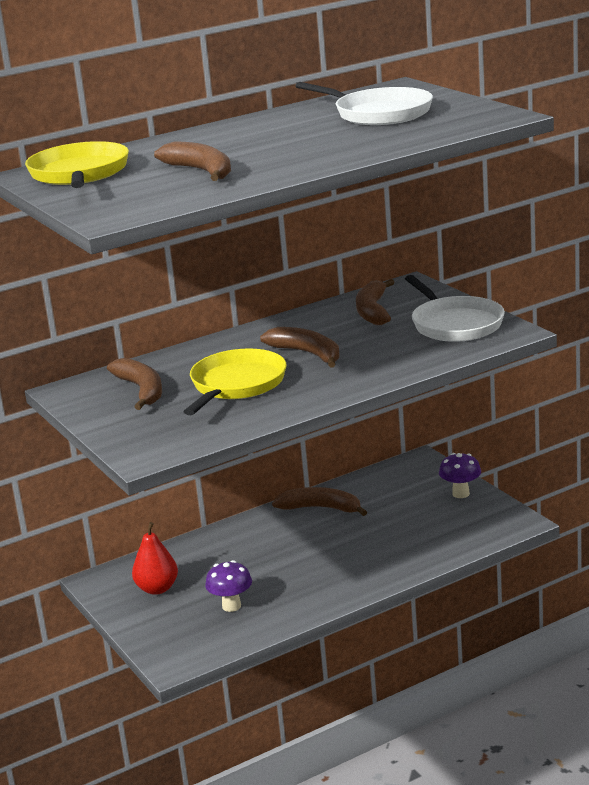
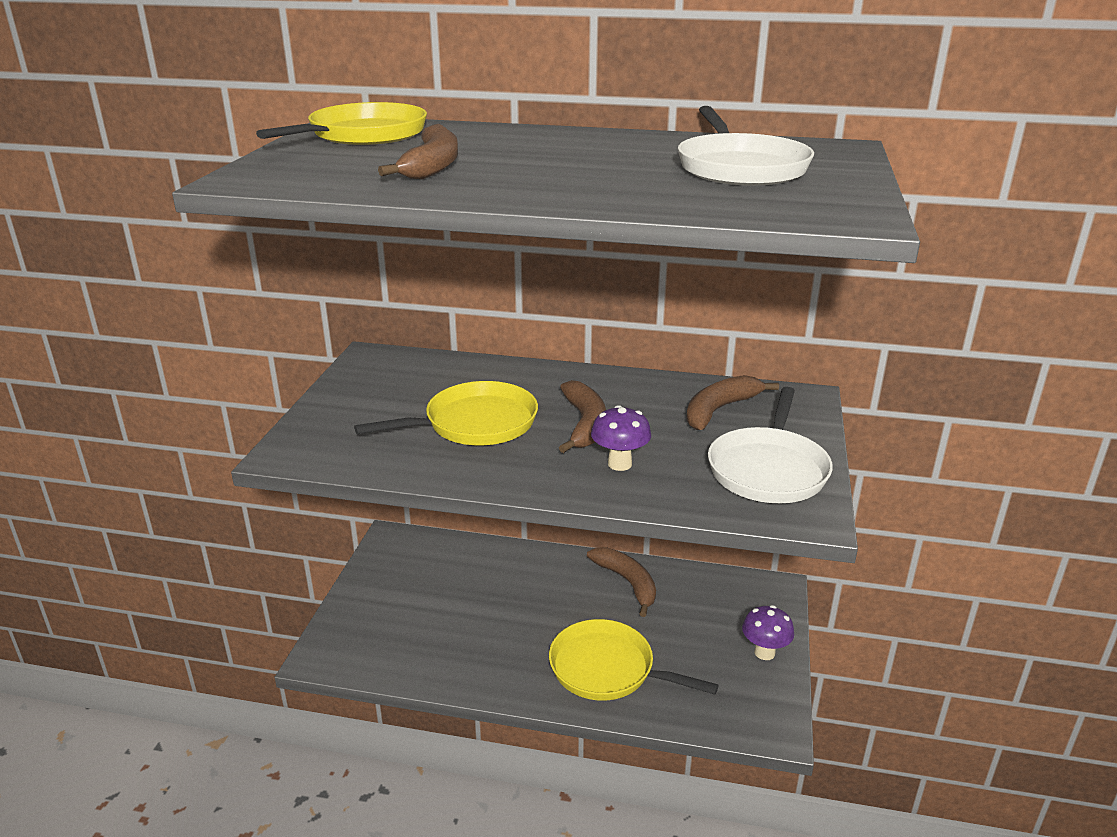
camera: 40 degrees right, 5 degrees up
brown banana [107,358,162,410] -> none
red pear [132,522,178,595] -> none
purple mushroom [205,560,252,612] -> purple mushroom moved to [591,405,651,471]
none -> yellow pan [549,619,719,701]

